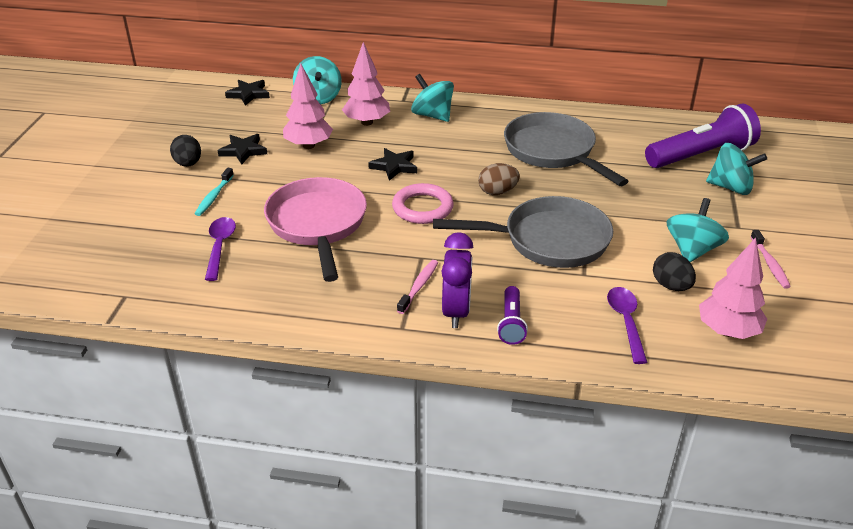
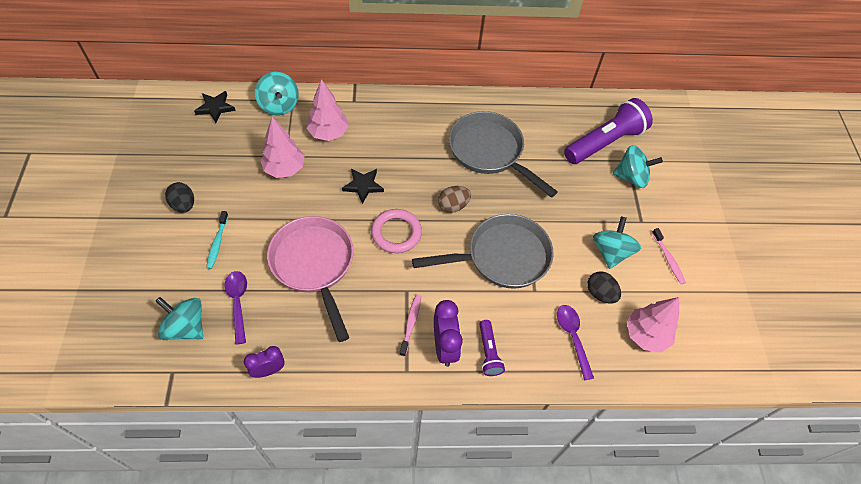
camera: 15 degrees left, 20 degrees up
black star [218,134,267,165] -> none
turquoise spinning top [411,74,454,122] -> turquoise spinning top moved to [155,297,203,340]
none -> purple clock [244,346,285,378]

